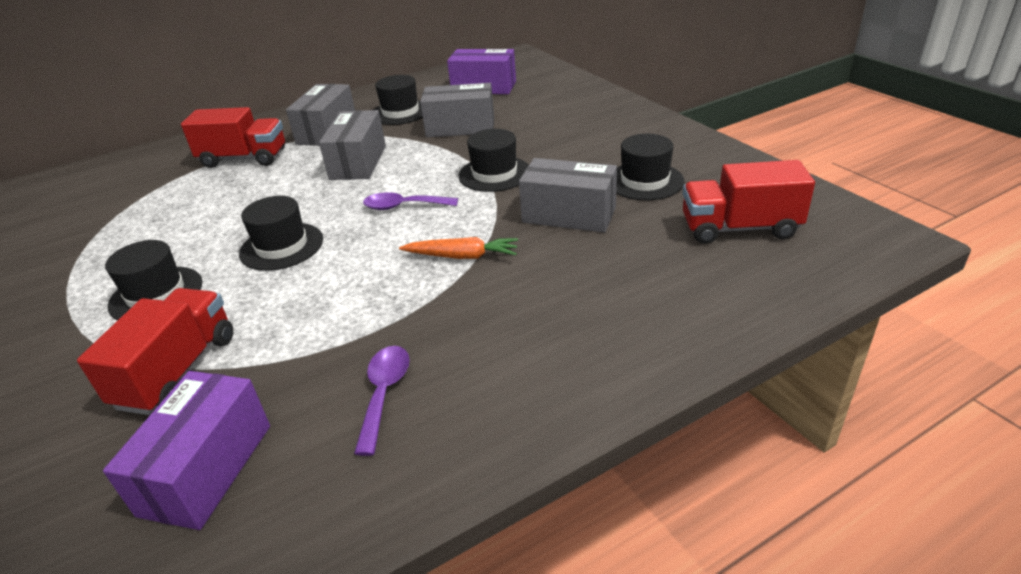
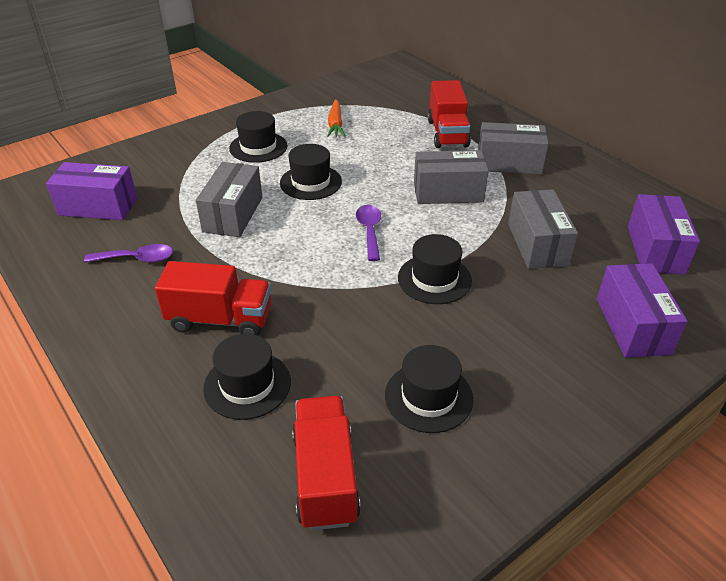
camera: 80 degrees right, 5 degrees up
red truck [77,288,233,415] -> red truck moved to [155,261,271,336]
black hat [374,75,423,125] -> black hat moved to [203,334,291,420]
orange carrot [399,237,518,259] -> orange carrot moved to [327,99,345,137]
grey box [519,158,617,233] -> grey box moved to [196,162,262,237]
none -> purple box [597,263,688,357]

